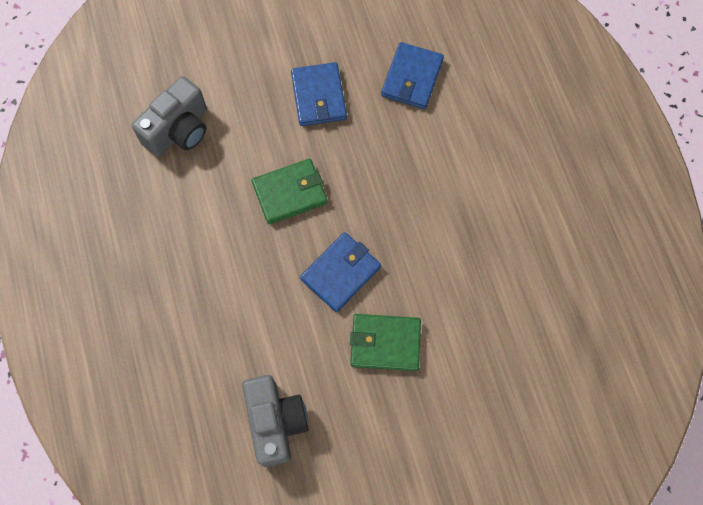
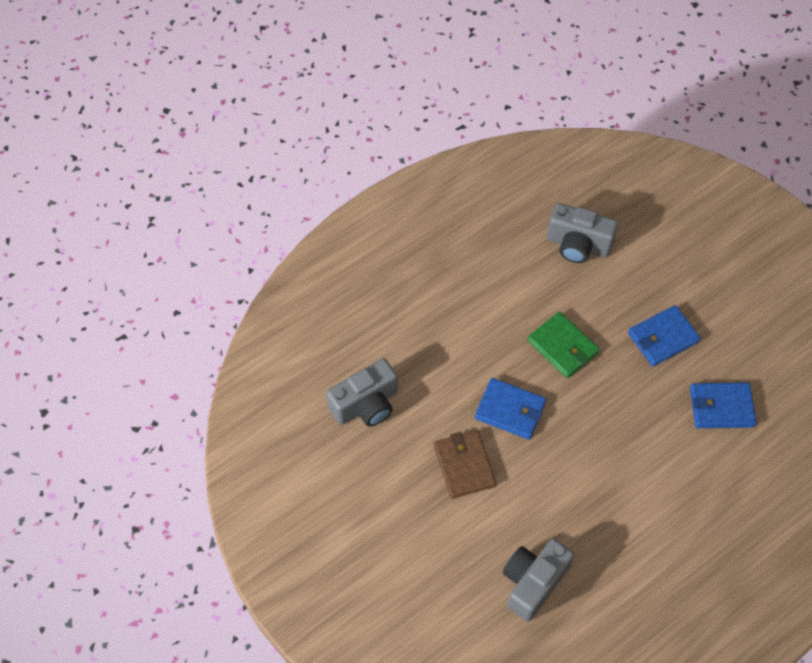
camera: 70 degrees right, 10 degrees down
green wallet [350,314,421,371] -> brown wallet [434,430,496,499]
none -> grey camera [503,539,574,621]

